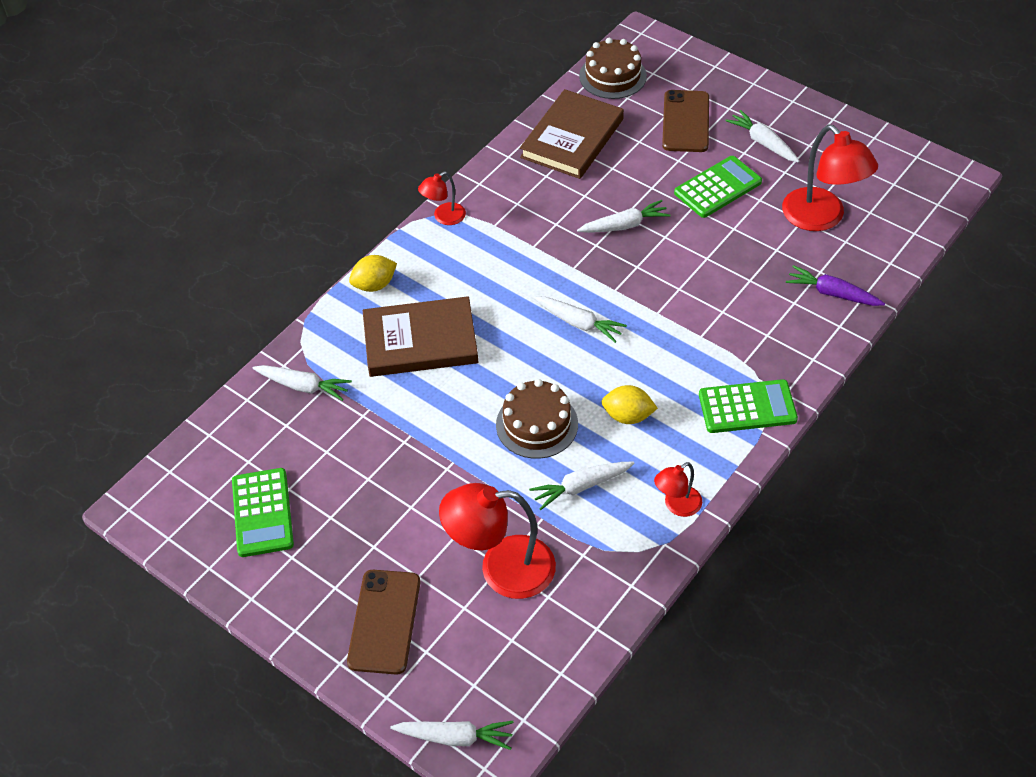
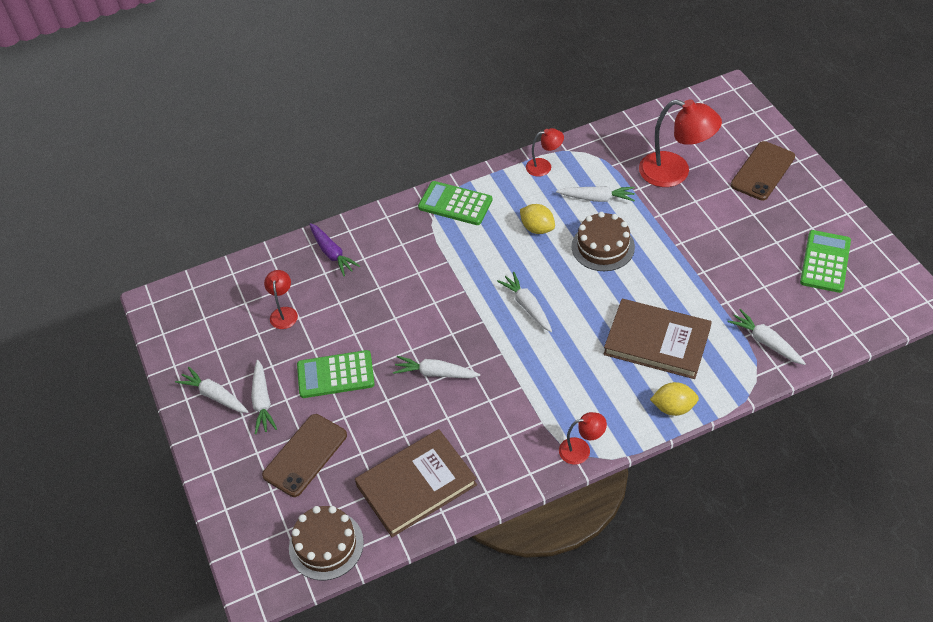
camera: 150 degrees left, 0 degrees up
white carrot [390,721,514,750] -> white carrot moved to [175,367,249,413]
red lamp [782,125,878,231] -> red lamp [264,270,298,329], size x0.52

